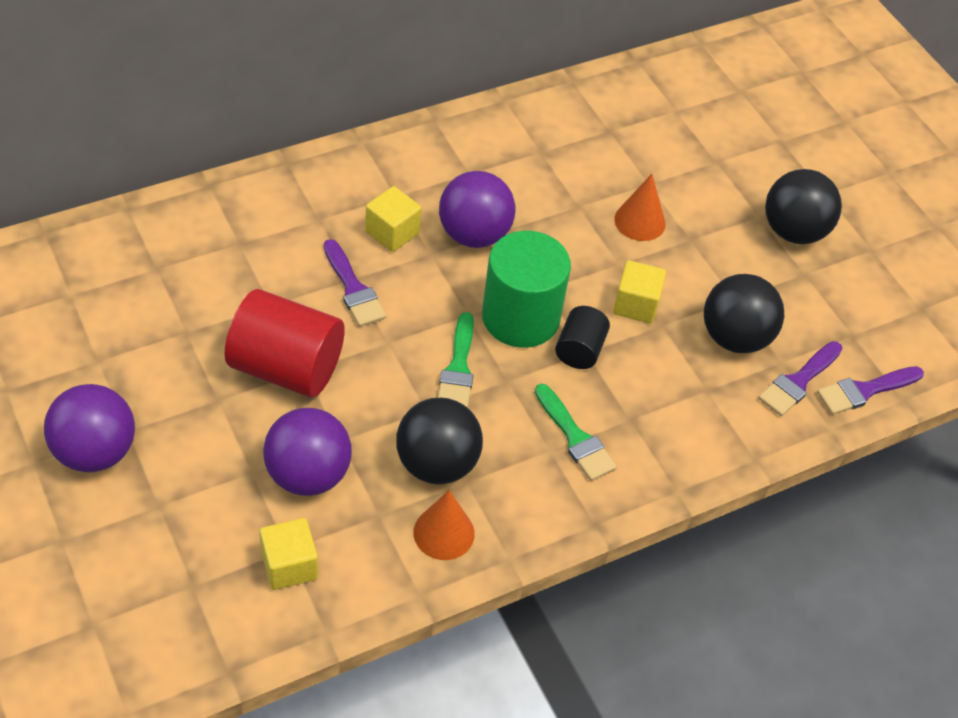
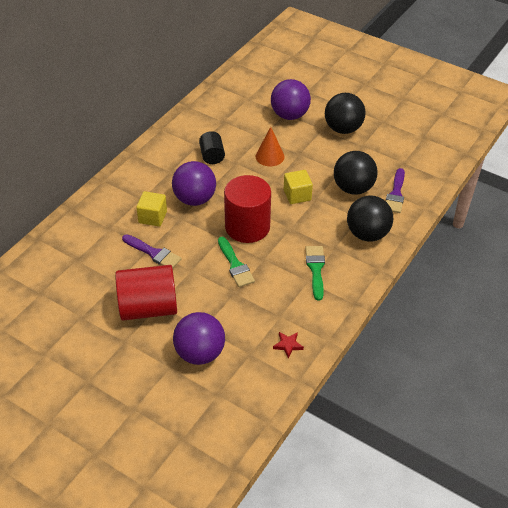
camera: 25 degrees left, 5 degrees down
purple ball [44,384,135,472] -> purple ball moved to [271,79,311,120]
yellow cube [260,518,318,590] -> none
black ball [396,398,483,484] -> black ball moved to [347,195,393,242]
orange cone [414,490,475,560] -> red star [273,332,304,358]
green cylinder [482,231,571,348] -> red cylinder [224,175,271,243]
green brush [535,384,617,481] -> green brush turned 120 degrees counterclockwise [305,246,325,301]
black cylinder [555,306,610,369] -> black cylinder moved to [199,131,225,164]
purple brush [817,366,924,415] -> none

